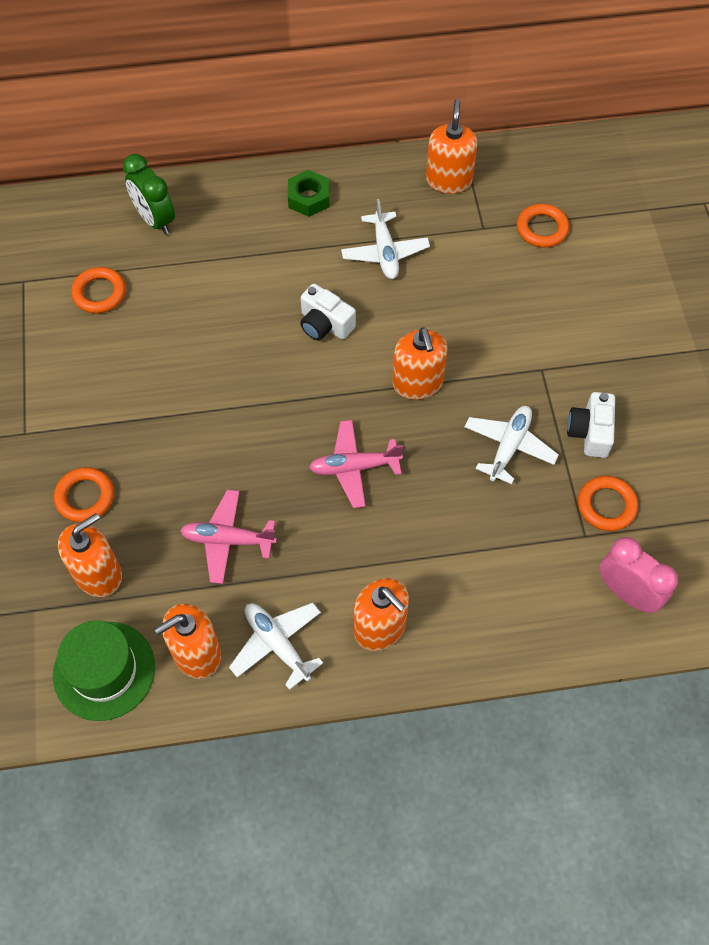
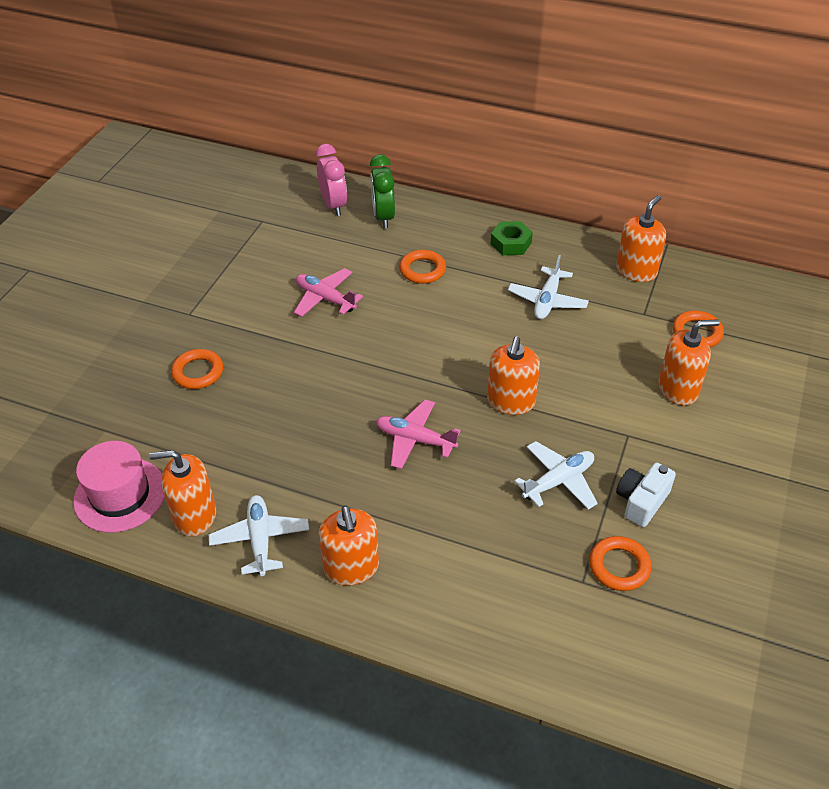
camera: 30 degrees right, 15 degrees down
green hat [53,620,155,721] -> pink hat [73,441,165,533]
orange soap dispenser [58,513,122,597] -> orange soap dispenser moved to [659,319,720,406]
orange ring [71,267,126,313] -> orange ring moved to [399,250,446,284]
pink plane [180,490,277,584] -> pink plane moved to [294,268,363,317]
white camera [300,284,356,341] -> none
pink clock [599,537,678,613] -> pink clock moved to [316,144,347,216]

